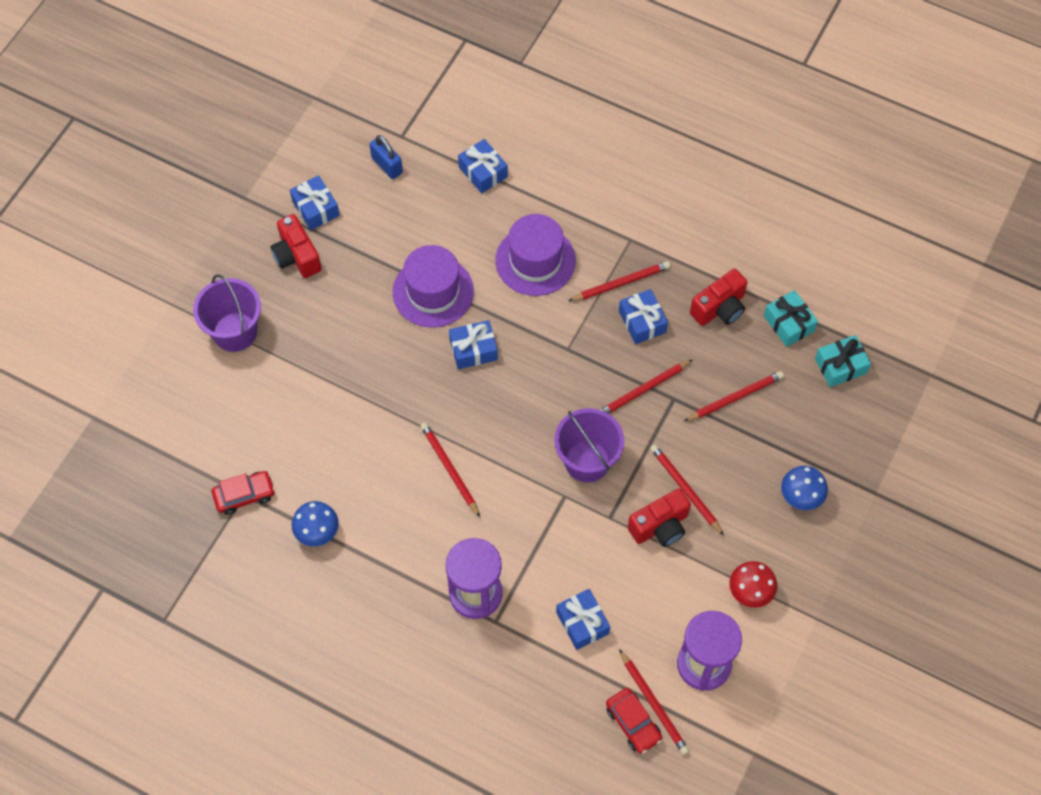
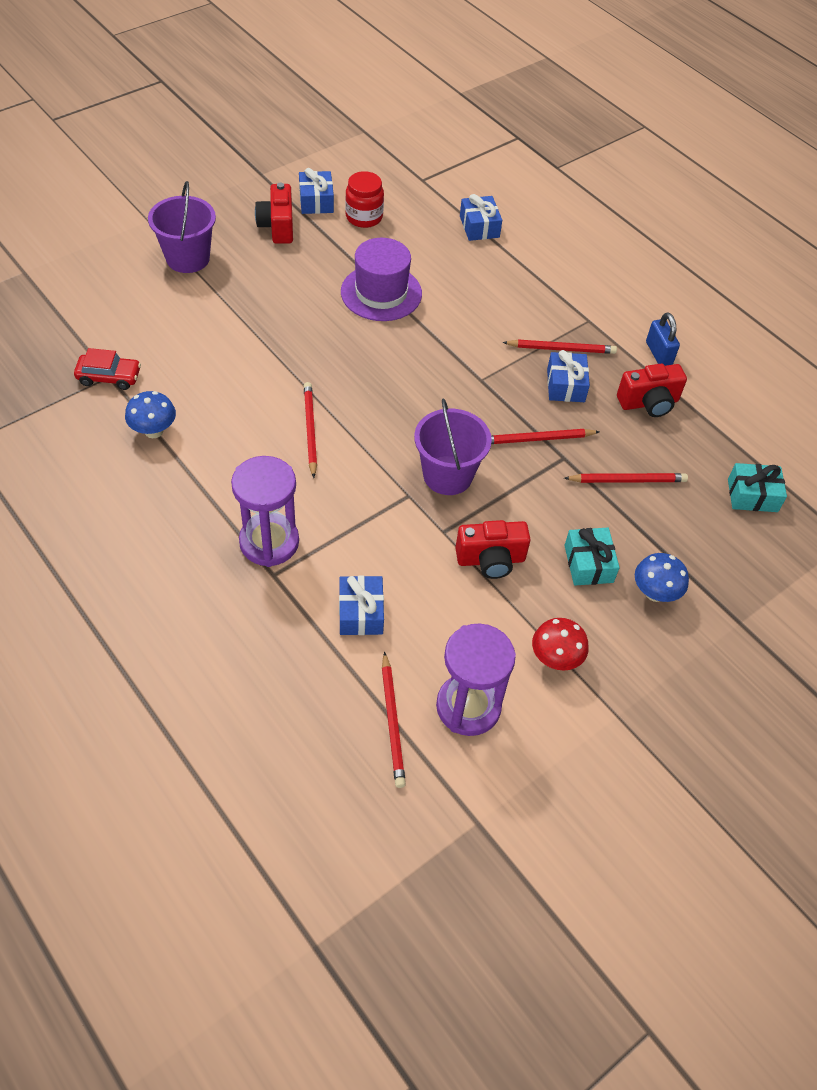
camera: 20 degrees right, 10 degrees down
blue padlock [370,135,403,179] -> blue padlock moved to [646,312,680,366]
blue gift [449,320,498,369] -> none
purple hat [495,214,576,296] -> none
red car [606,688,662,753] -> none
red pencil [650,444,724,535] -> none
turquoise gift [764,290,818,347] -> turquoise gift moved to [564,528,620,586]
none -> red jar [345,171,384,228]

